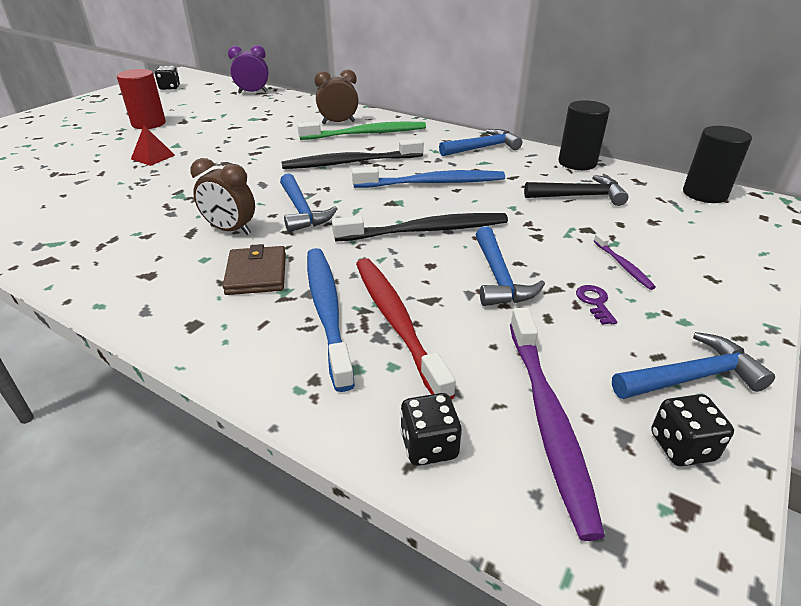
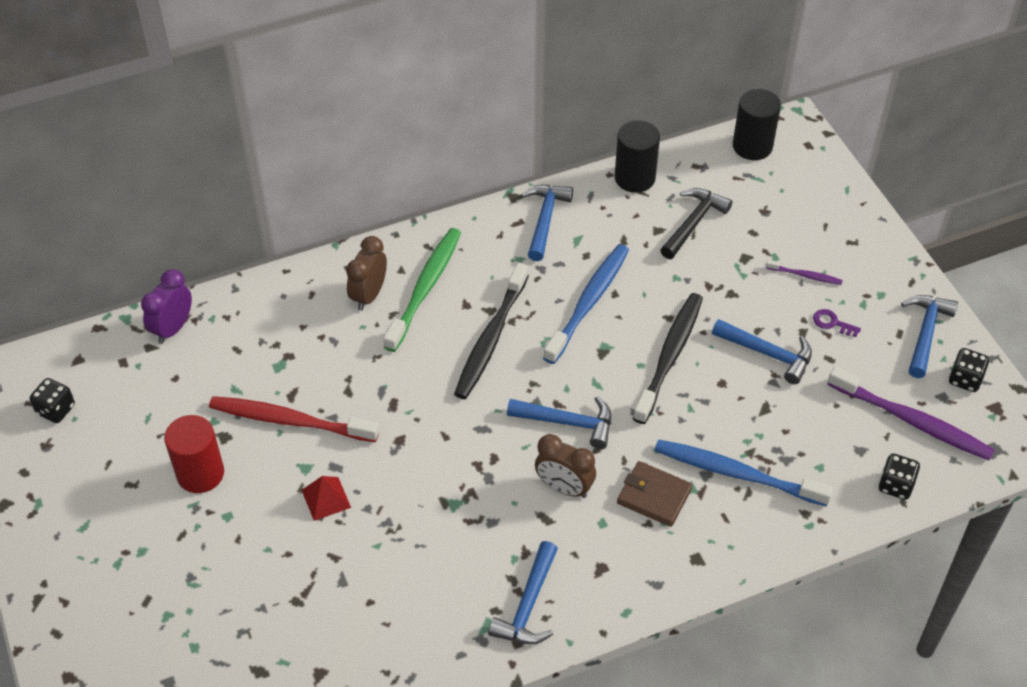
camera: 55 degrees left, 15 degrees up
brown clock [190,158,255,235] -> brown clock turned 60 degrees clockwise [535,434,596,498]
red toothbrush [356,258,456,400] -> red toothbrush moved to [209,396,379,442]
none -> blue hammer [488,541,558,644]

